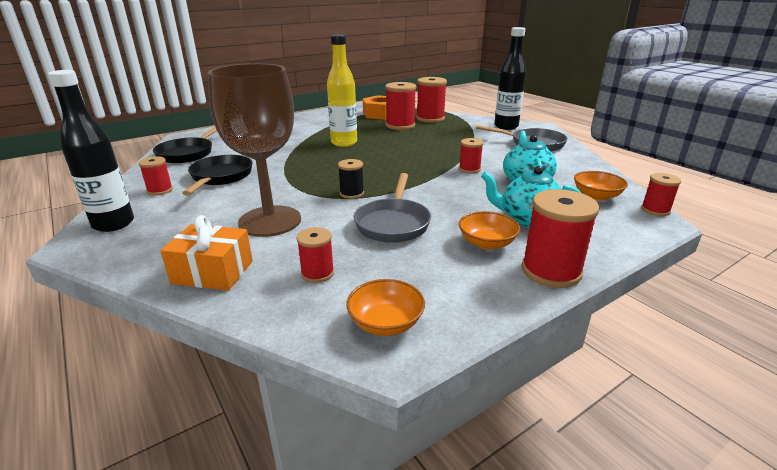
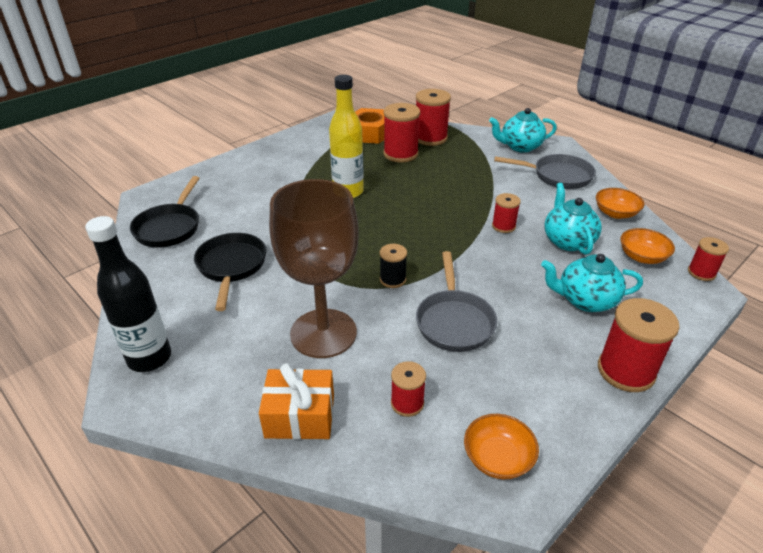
camera: 10 degrees left, 10 degrees up
red spool [138,156,173,195] -> none
orange bowl [459,211,520,250] -> orange bowl moved to [596,188,644,219]
black bottle [494,27,526,130] -> turquoise teapot [489,108,557,153]

